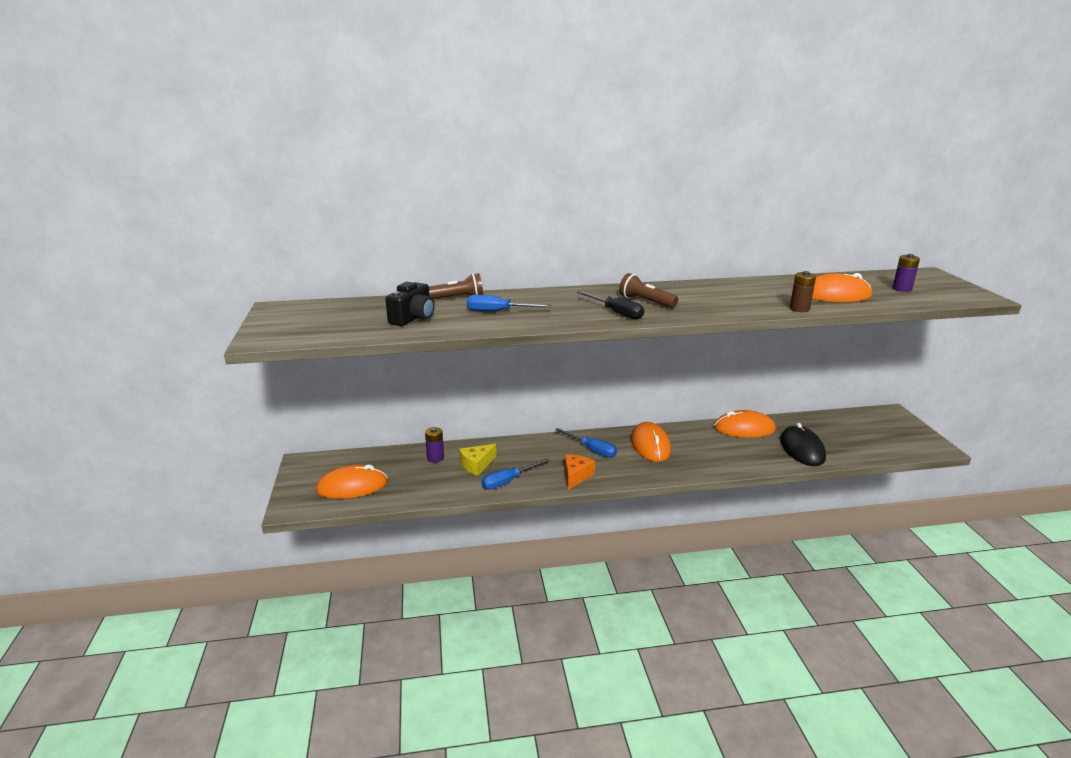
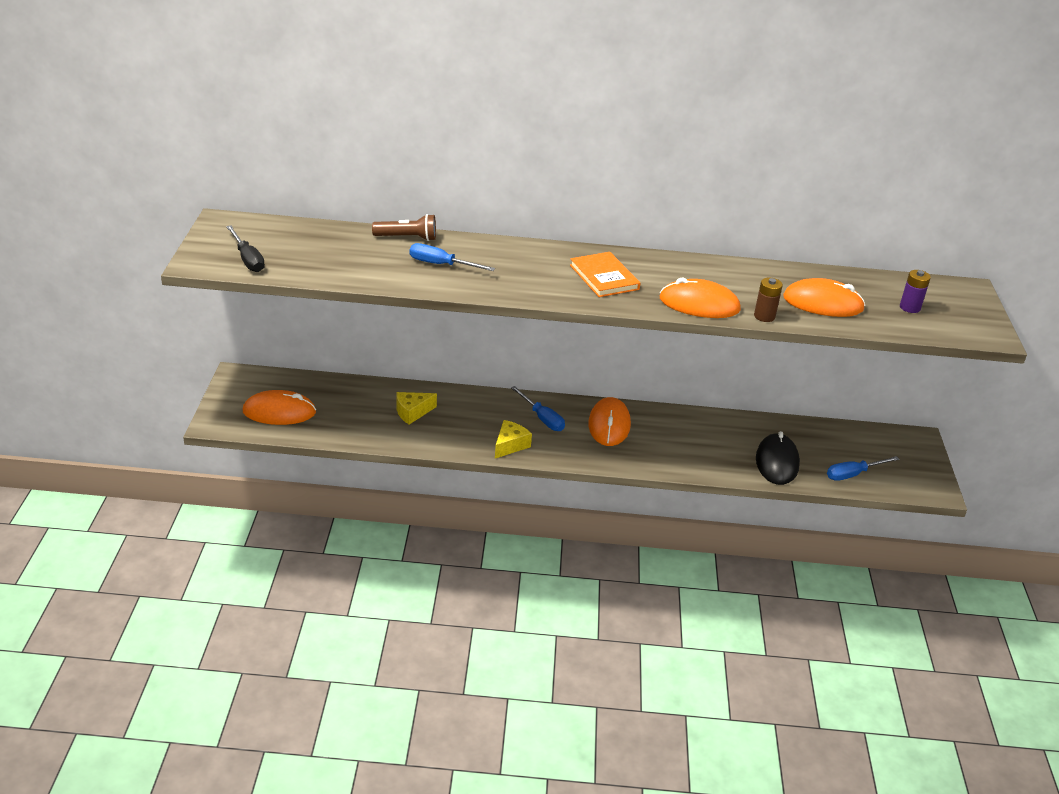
camera: 10 degrees right, 10 degrees up
black camera [385,282,435,326] -> none
purple battery [425,427,444,463] -> none
blue screwdriver [481,458,549,490] -> blue screwdriver moved to [827,456,899,481]
orange cheese [565,454,595,490] -> yellow cheese [495,420,532,458]
black screwdriver [577,291,644,319] -> black screwdriver moved to [226,225,265,272]
brown flashlight [619,273,678,308] -> orange book [570,252,640,297]
orange mouse [714,410,776,438] -> orange mouse moved to [659,278,741,318]

